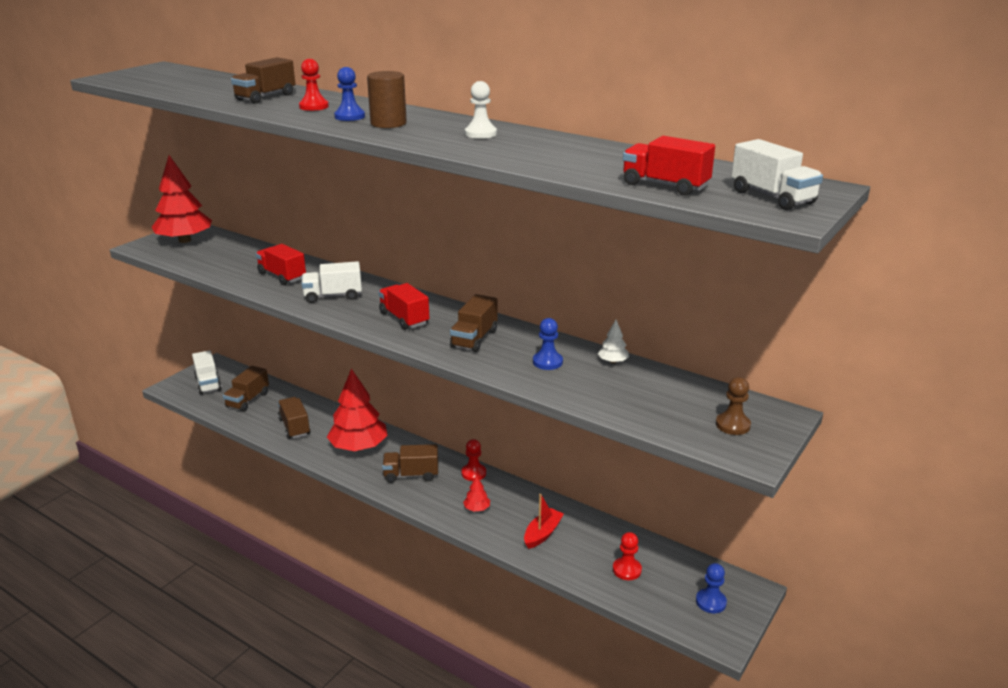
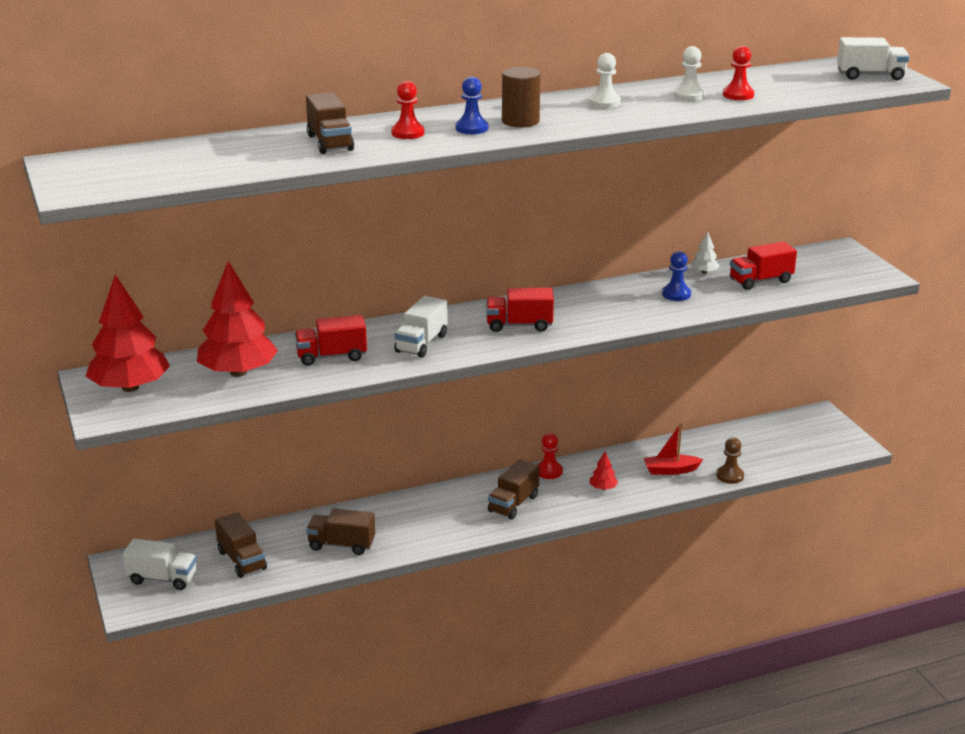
camera: 55 degrees left, 0 degrees up
red tree [327,369,388,451] -> red tree moved to [197,261,278,377]
brown truck [450,294,498,352] -> none
red boat [524,494,564,549] -> red boat turned 75 degrees counterclockwise [644,423,703,475]
red pawn [613,532,642,580] -> red pawn moved to [723,46,754,100]
red truck [623,136,715,196] -> red truck moved to [730,242,797,290]
blue pawn [696,563,727,613] -> none
brown pawn [716,377,751,435] -> brown pawn moved to [716,437,744,484]
none -> white pawn [674,46,705,101]

